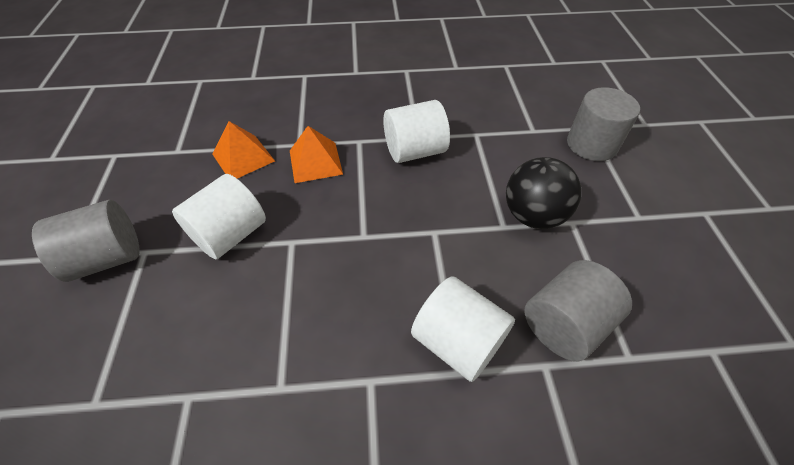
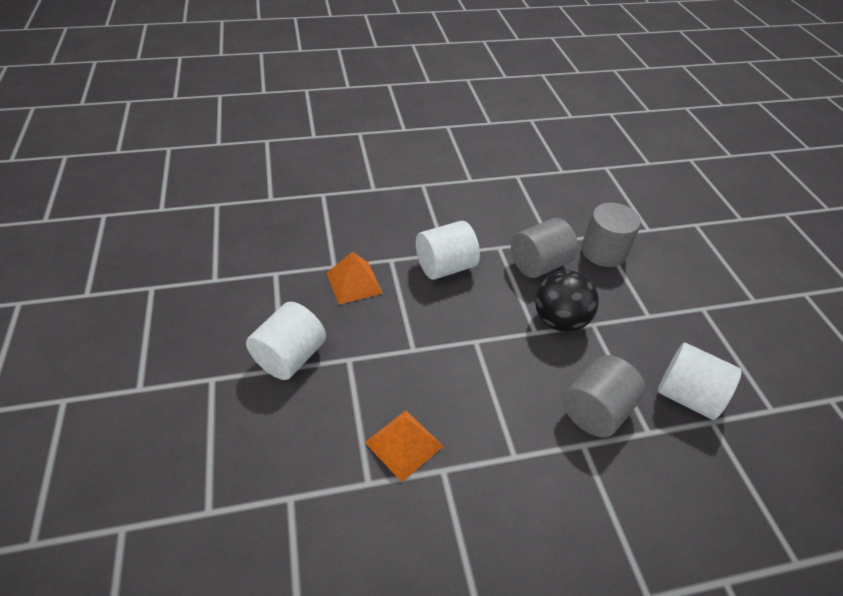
camera: 10 degrees left, 5 degrees down
grey cylinder [32,200,140,282] -> grey cylinder moved to [511,218,578,278]
orange pyramid [212,121,275,178] -> orange pyramid moved to [365,410,444,482]
white cylinder [411,276,515,382] -> white cylinder moved to [658,343,742,420]

